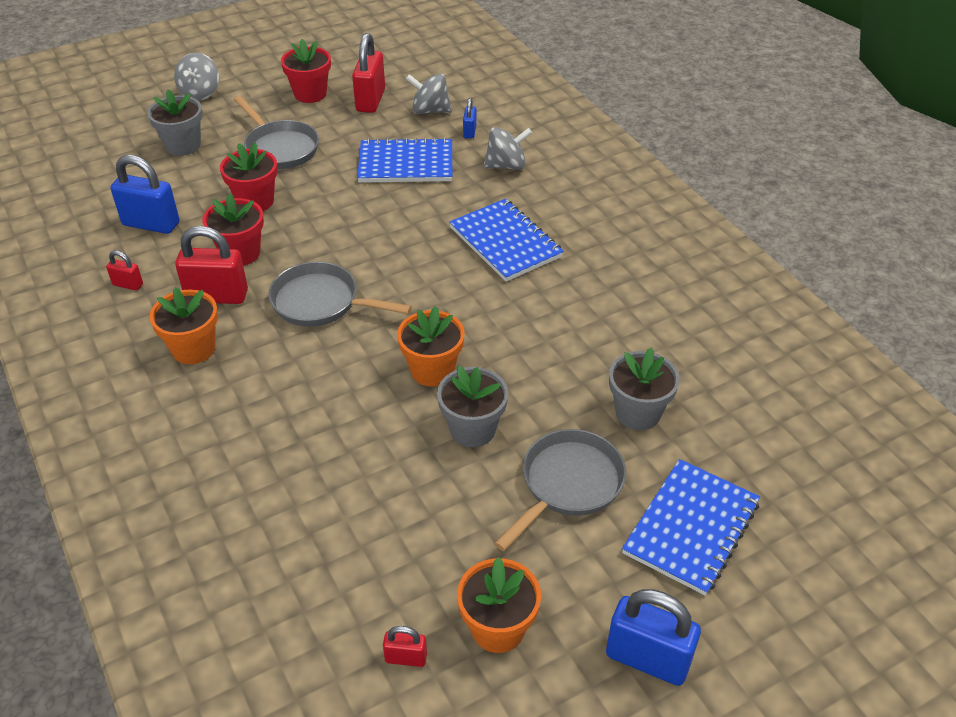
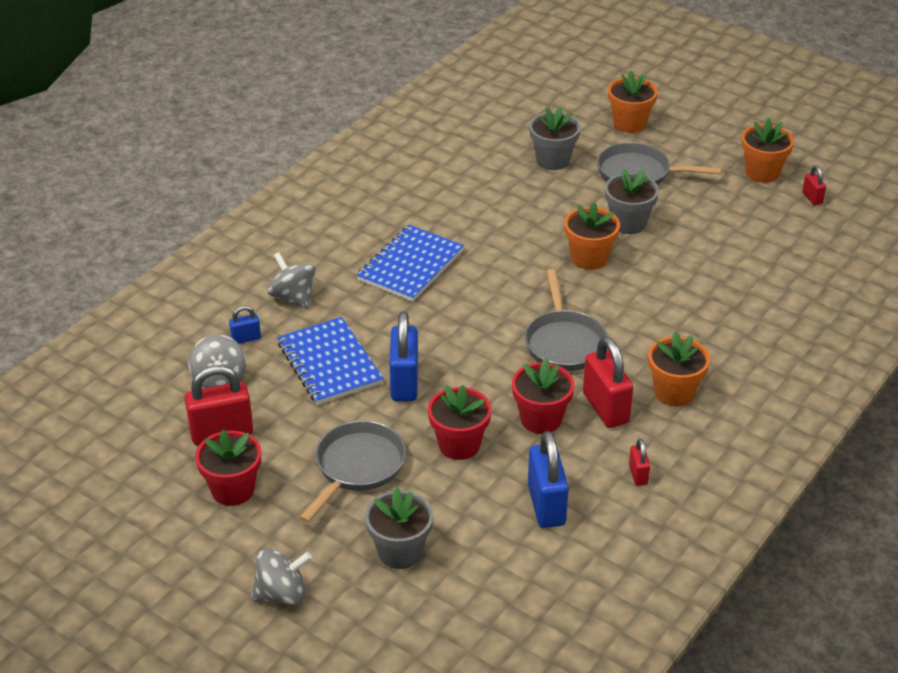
camera: 115 degrees left, 5 degrees down
blue padlock [606,589,701,686] -> blue padlock moved to [390,311,418,401]
blue notebook [622,459,760,596] -> orange flower pot [608,70,658,133]

